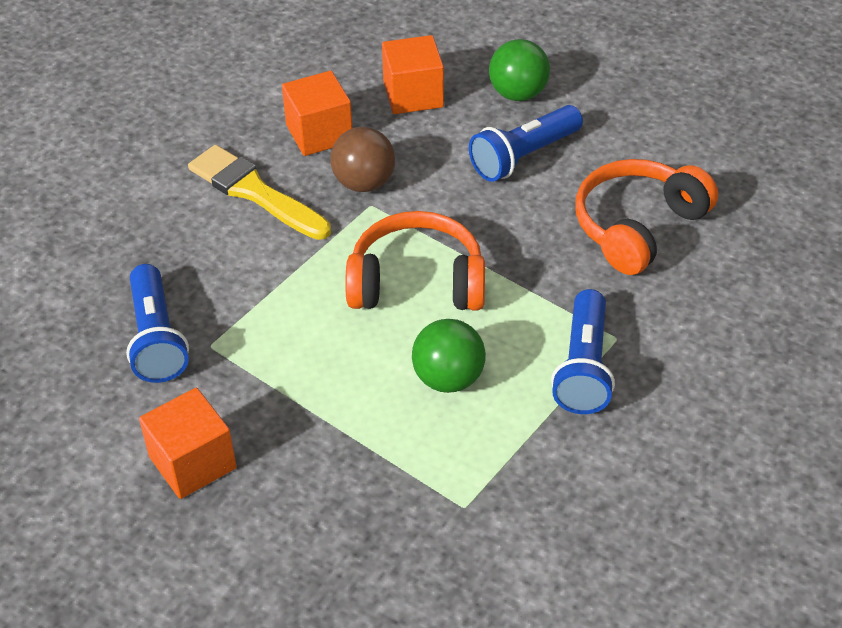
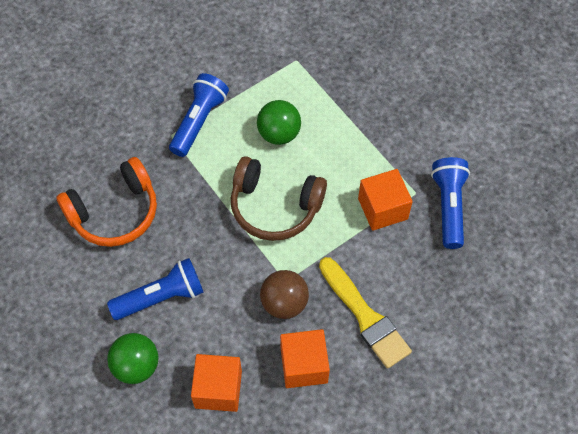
camera: 165 degrees left, 15 degrees up
orange cube [139,388,237,499] -> orange cube moved to [358,169,413,231]
orange headphones [345,211,485,310] -> brown headphones [231,156,327,241]

